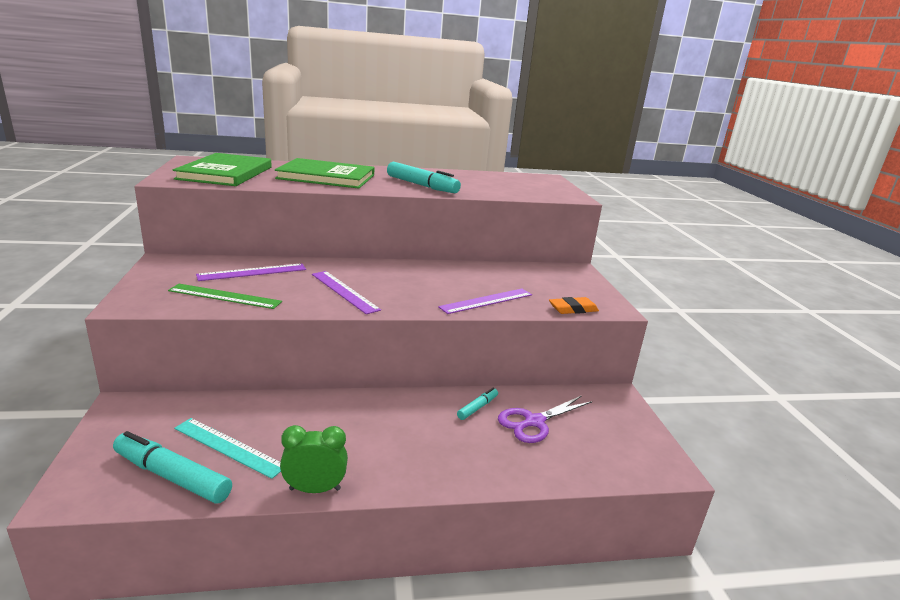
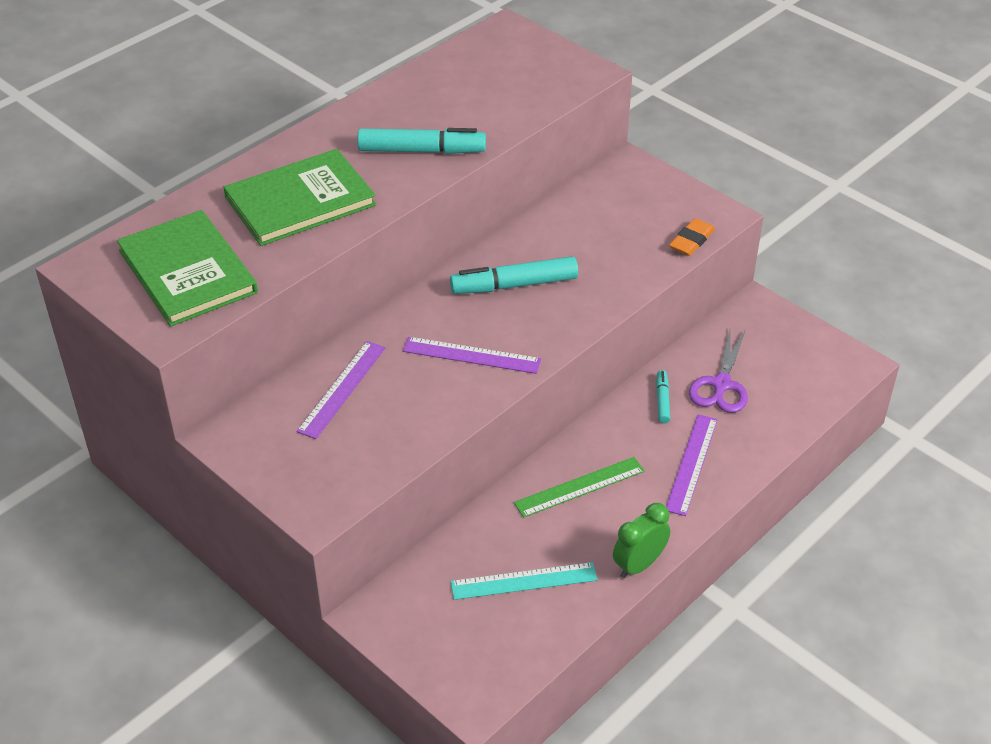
camera: 35 degrees left, 20 degrees up
turquoise marker [113,431,232,504] -> turquoise marker moved to [450,256,578,294]
green ruler [168,284,282,309] -> green ruler moved to [514,457,645,518]
purple ruler [438,289,532,314] -> purple ruler moved to [666,414,718,516]

